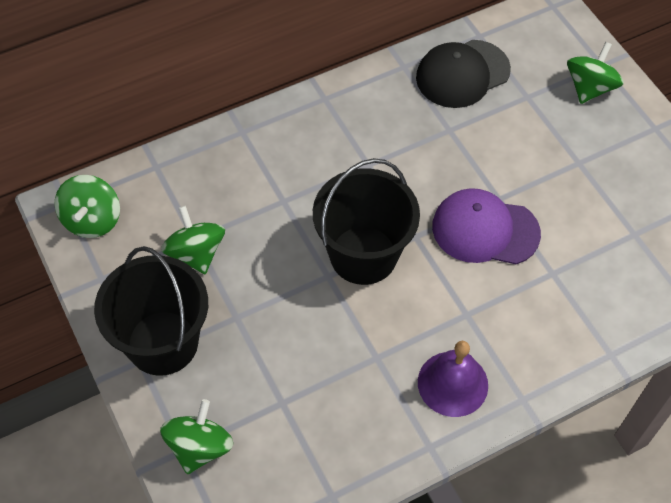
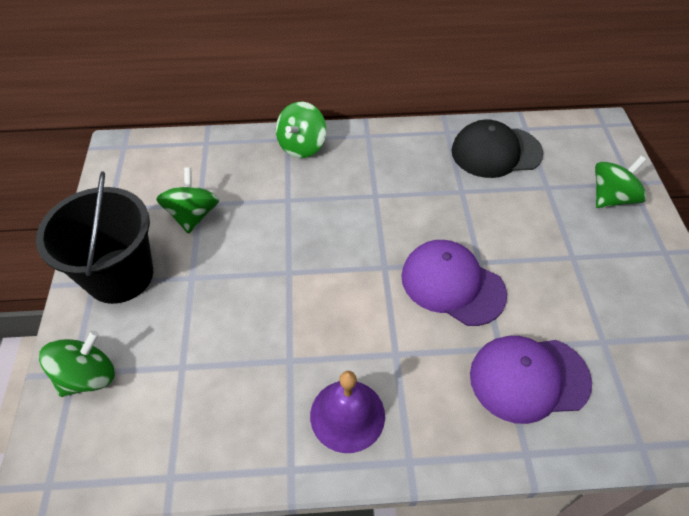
camera: 25 degrees right, 5 degrees down
green spinning top [54,175,120,238] -> green spinning top moved to [276,102,326,158]
black bucket [313,158,420,285] -> none
none -> purple cap [470,336,592,424]

